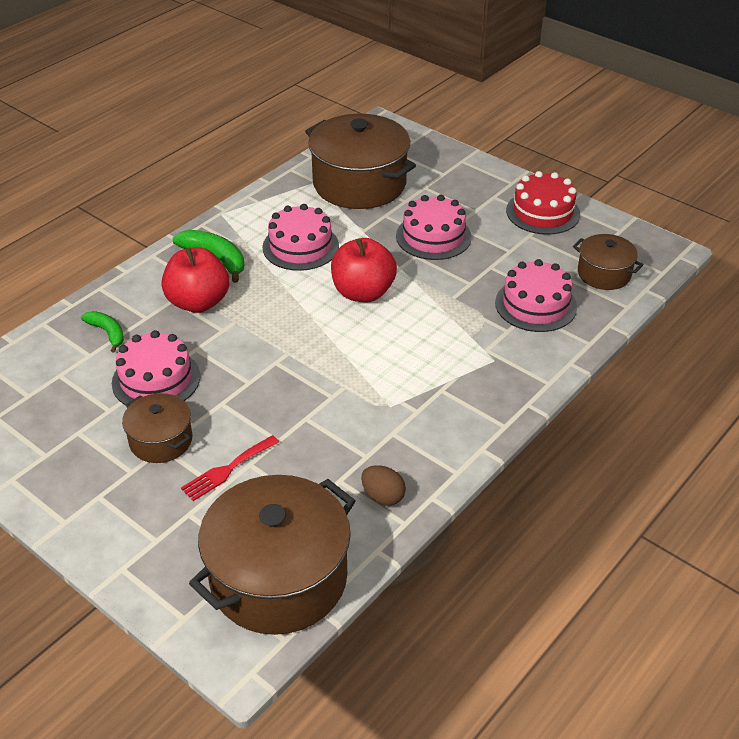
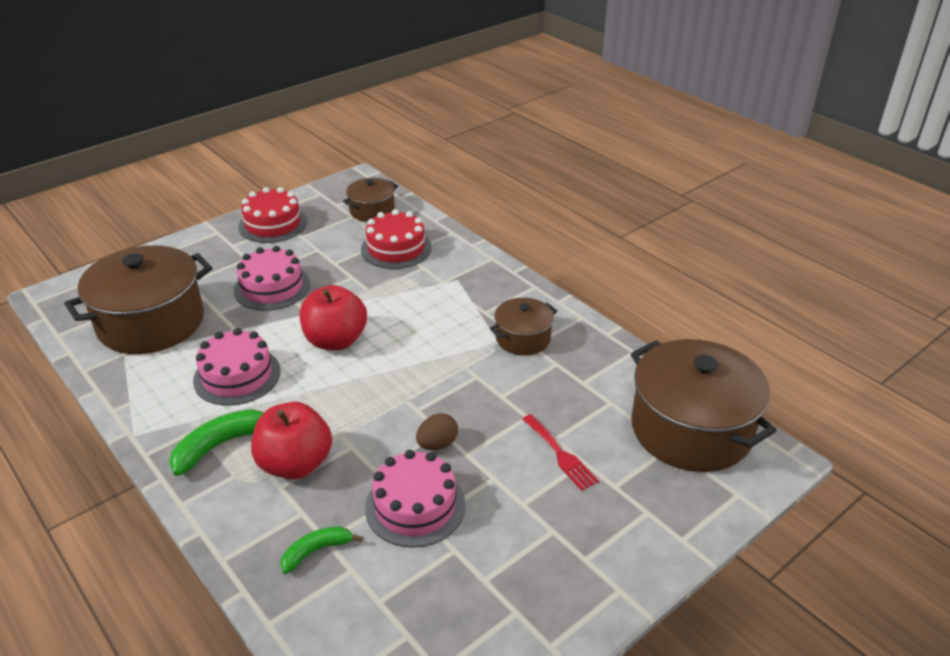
camera: 80 degrees left, 5 degrees down
brown pot [122,393,192,463] -> brown pot moved to [490,298,557,356]
brown egg [361,465,406,506] -> brown egg moved to [416,413,458,450]
pink cake [495,259,577,332] -> red cake [361,209,432,269]

